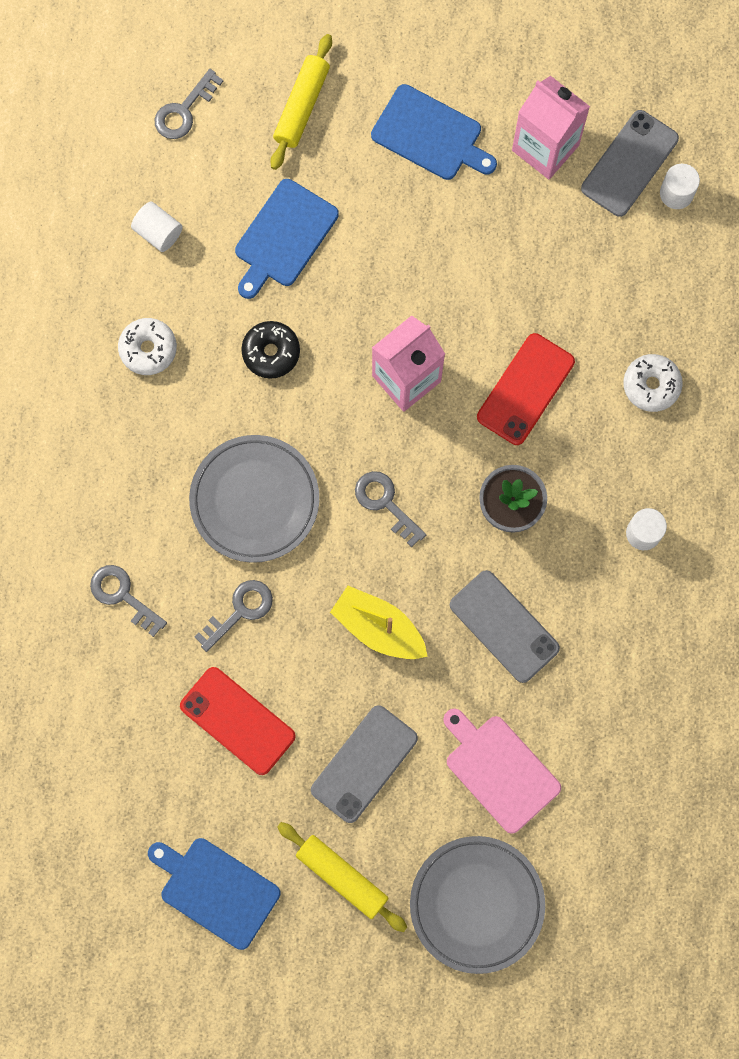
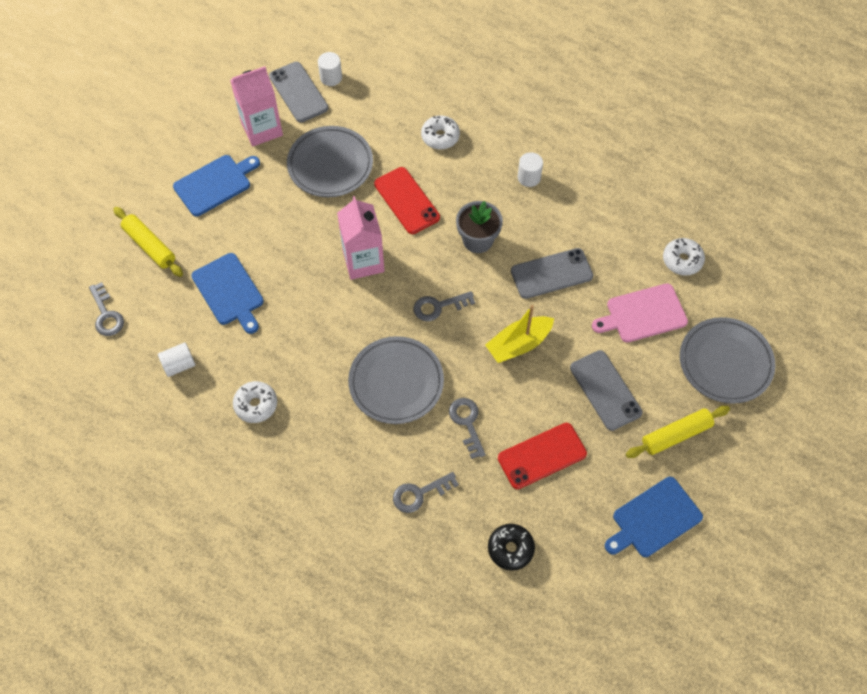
camera: 65 degrees left, 15 degrees down
black donut [241,321,300,379] -> black donut moved to [488,524,535,571]
none -> grey plate [287,126,373,197]
none -> white donut [663,238,705,276]

